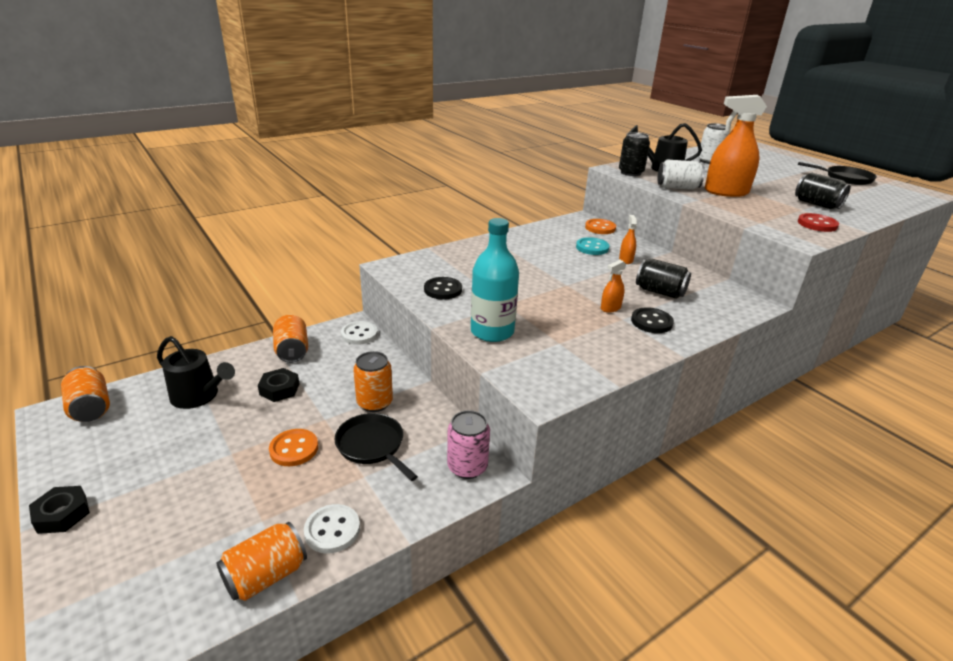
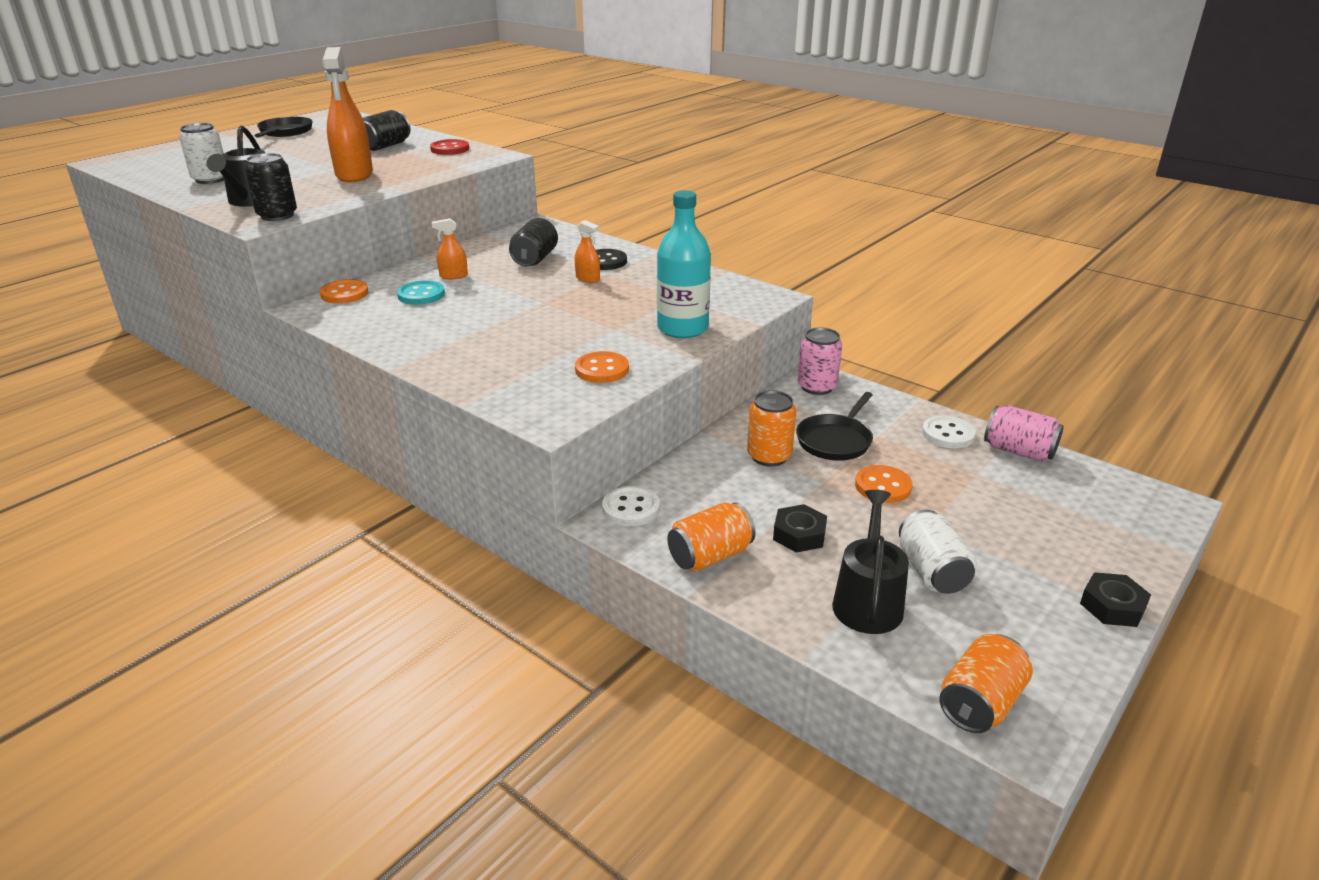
camera: 105 degrees left, 0 degrees up
orange can [216,522,307,601] -> pink can [984,405,1064,462]
black button [424,277,462,300] -> orange button [575,351,629,383]
white can [658,160,705,190] -> white can moved to [899,509,976,594]

